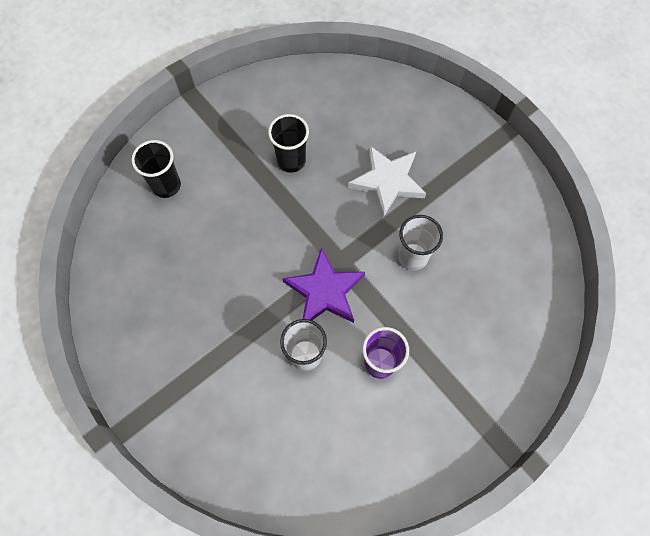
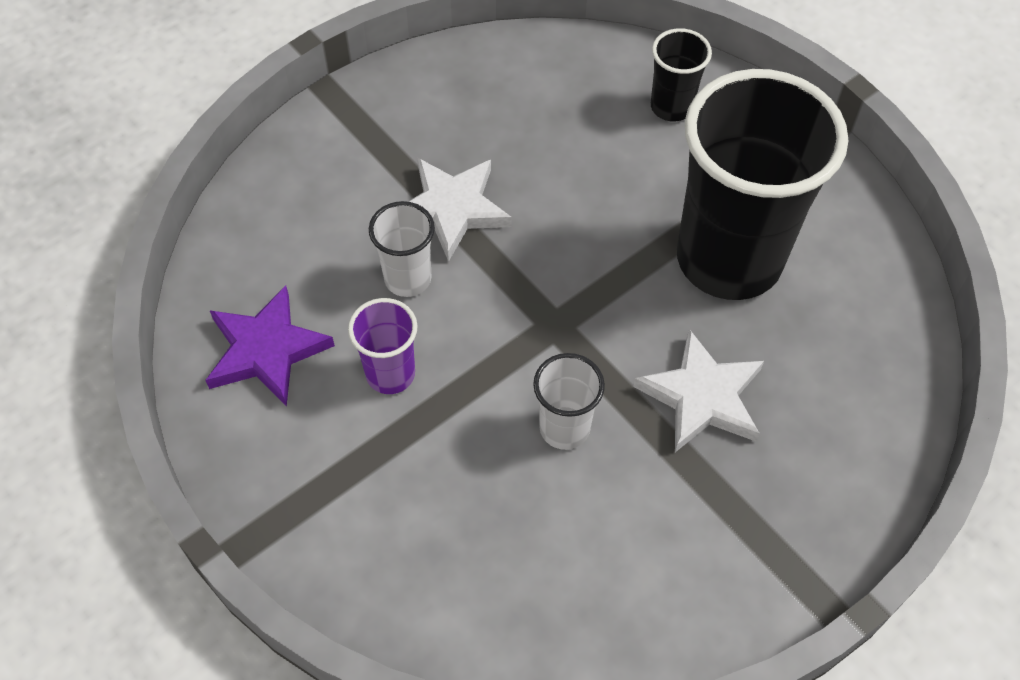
camera: 90 degrees right, 10 degrees down
black cup [268,114,309,173] -> black cup [677,69,848,300], size x2.29
purple star [282,247,365,323] -> purple star moved to [205,286,335,406]
none -> white star [408,158,512,262]

